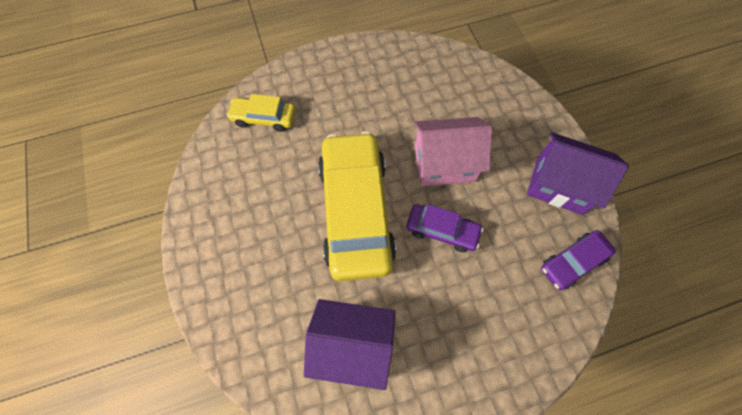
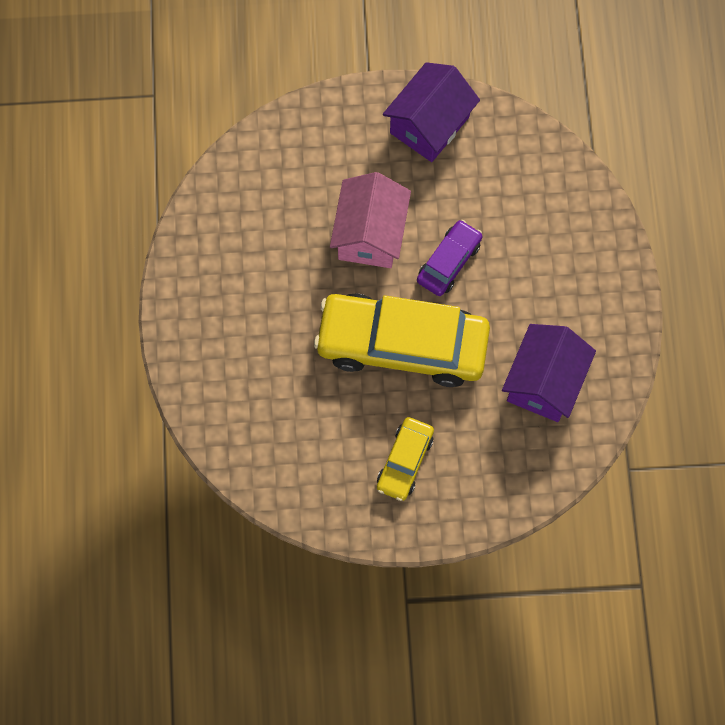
camera: 75 degrees left, 5 degrees up
yellow car [227,94,296,132] -> yellow car moved to [377,417,434,501]
purple car [541,230,616,290] -> none

